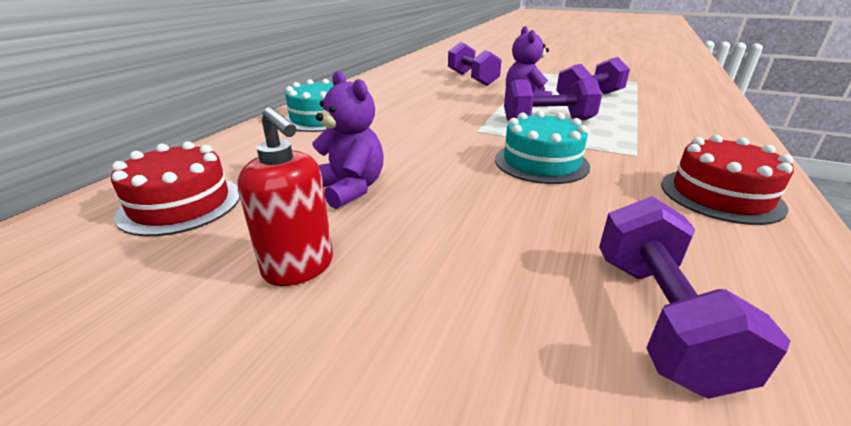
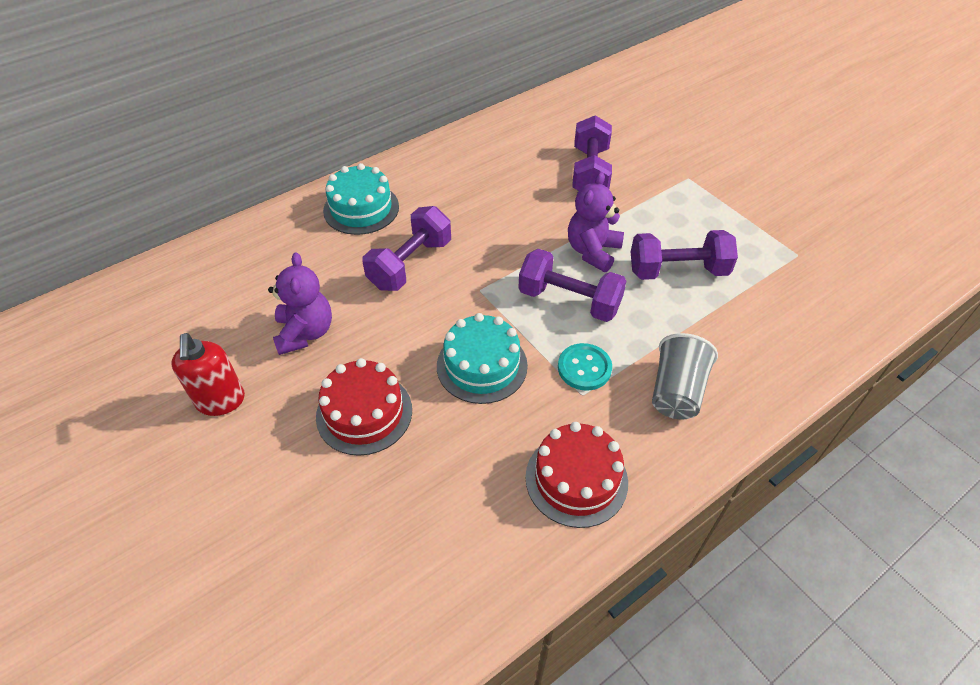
camera: 30 degrees right, 20 degrees up
red cake [111,141,240,236] -> red cake moved to [316,358,412,456]
purple dumbbell [599,196,790,399] -> purple dumbbell moved to [362,206,451,291]
none -> turquoise button [558,343,612,391]
none -> grey cup [652,333,718,420]

